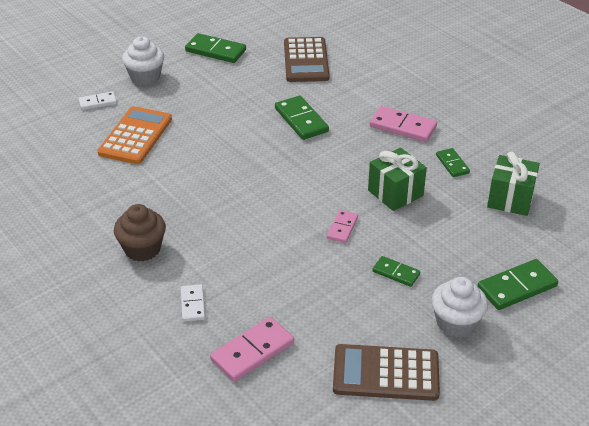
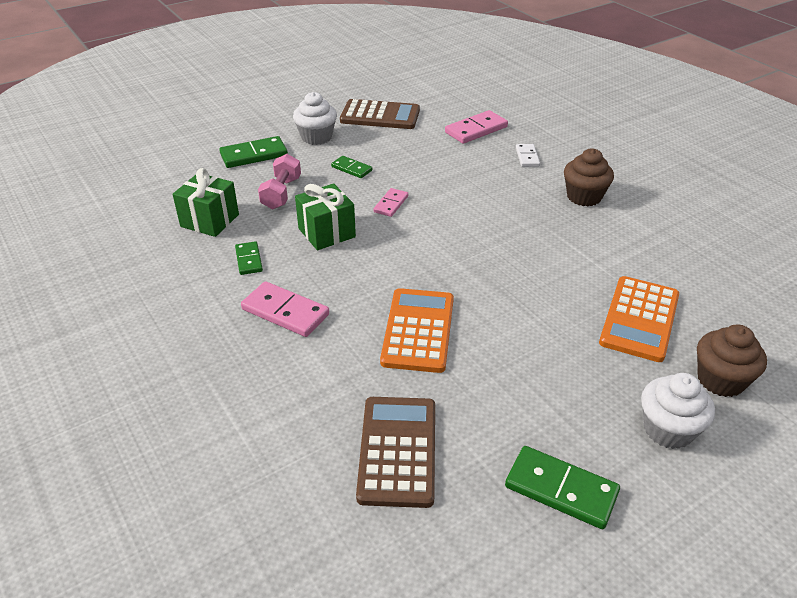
camera: 175 degrees left, 0 degrees up
white domino [79,92,117,110] -> brown cupcake [697,325,767,397]
green domino [275,96,329,140] -> orange calculator [380,288,454,373]
none -> pink dumbbell [258,154,301,209]

